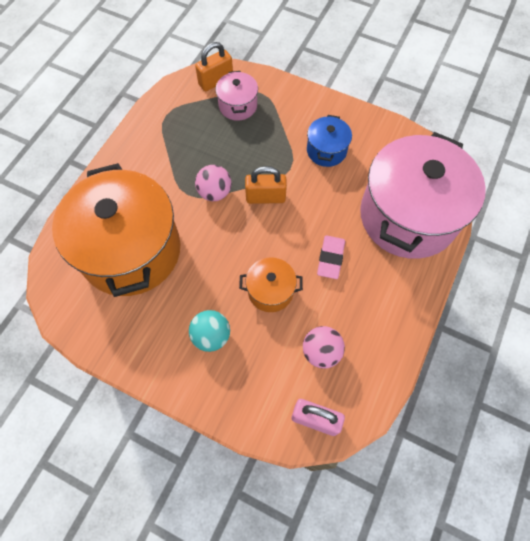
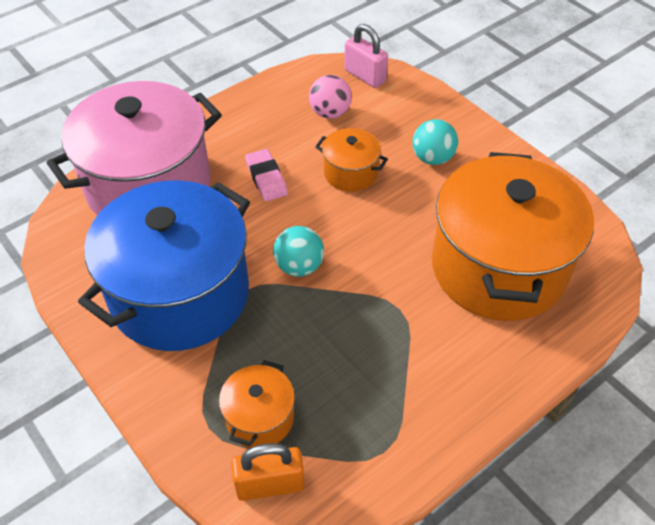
camera: 155 degrees left, 15 degrees down
pink ball [195,165,232,201] -> none
pink pot [216,71,258,121] -> orange pot [219,360,295,448]
orange padlock [245,166,287,204] -> turquoise ball [273,226,324,277]
blue pot [307,115,352,167] -> blue pot [78,180,250,351], size x2.27
pink eraser [317,235,345,279] -> pink eraser turned 60 degrees counterclockwise [245,149,288,201]

